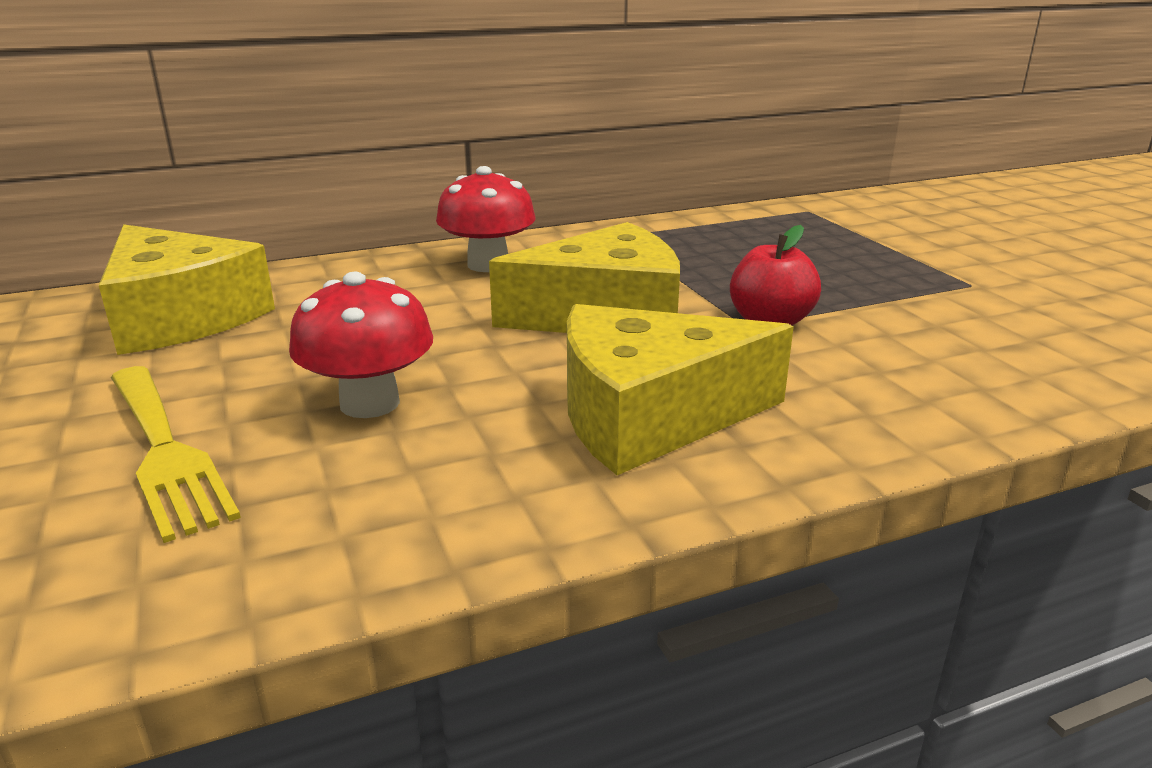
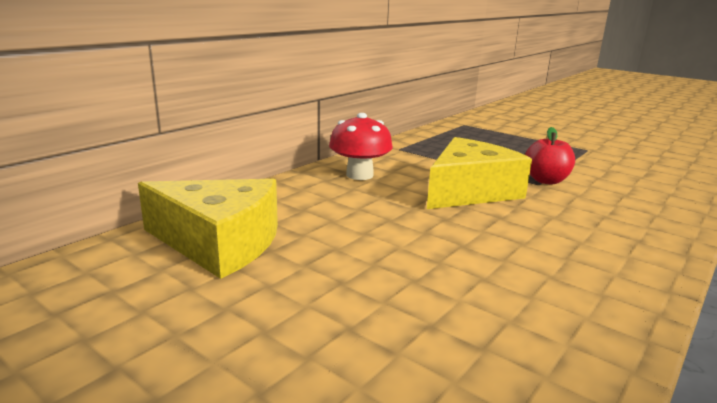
camera: 30 degrees left, 5 degrees down
yellow fork [111,366,241,543] -> none
red mushroom [289,272,433,418] -> none
yellow cheese [567,304,794,475] -> none

